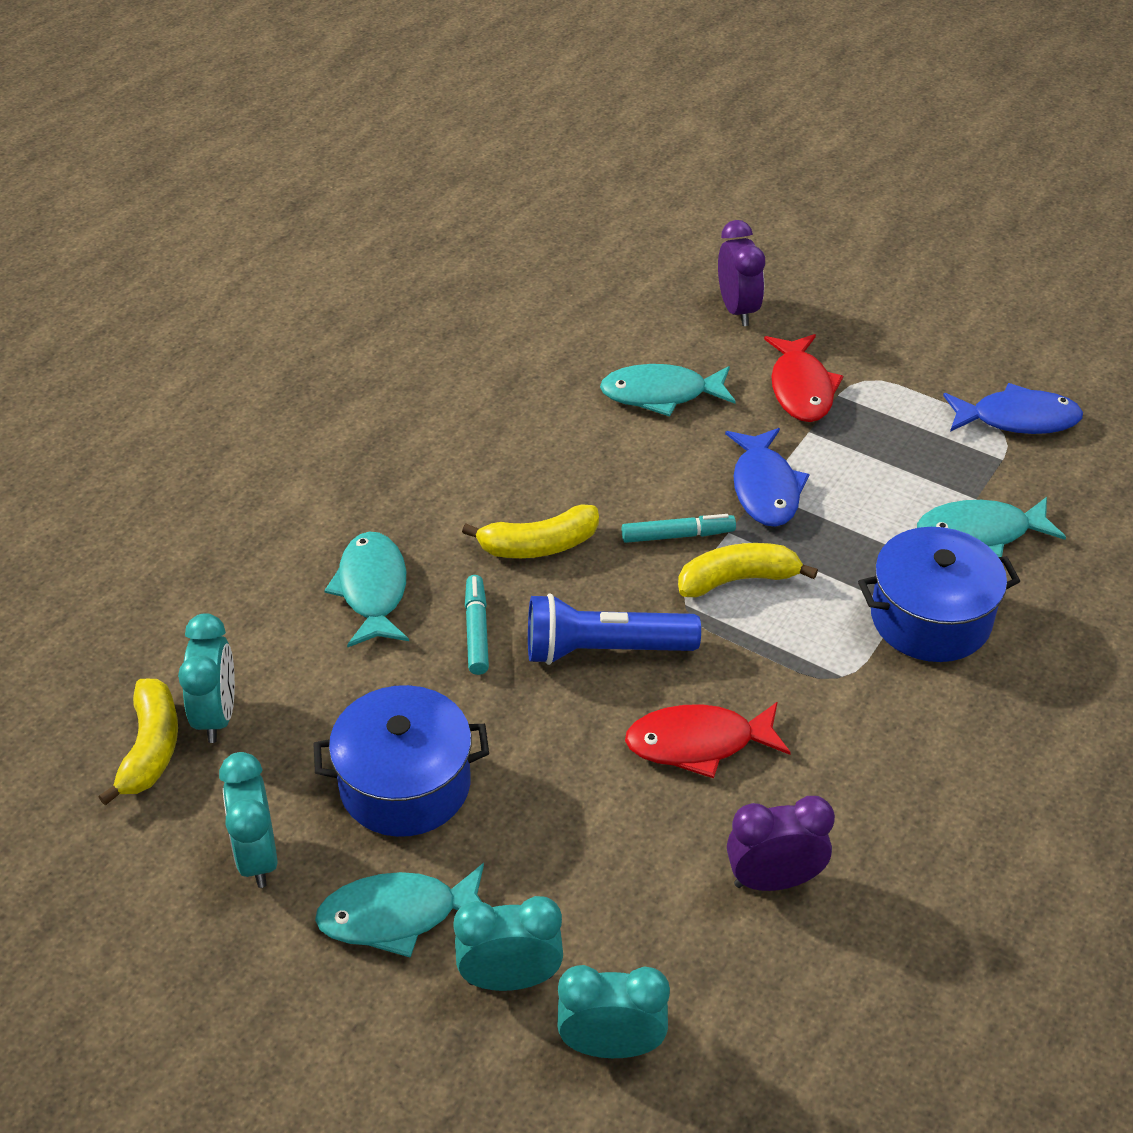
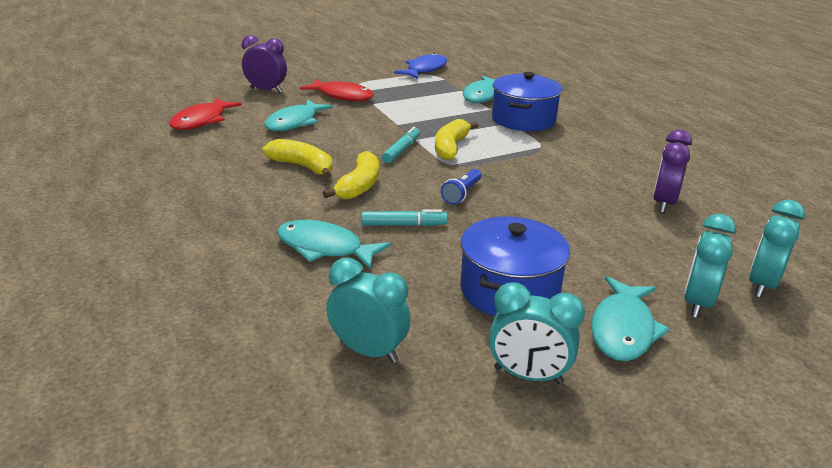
camera: 60 degrees left, 15 degrees down
yellow banana [99,679,178,806] -> yellow banana moved to [263,139,332,178]
turquoise marker [465,575,489,675] -> turquoise marker turned 150 degrees clockwise [362,209,448,226]
blue flashlight [528,594,701,665] -> blue flashlight [441,169,481,205], size x0.55
red fish [625,702,791,778] -> red fish moved to [169,98,242,130]
blue fish [725,428,810,527] -> none

